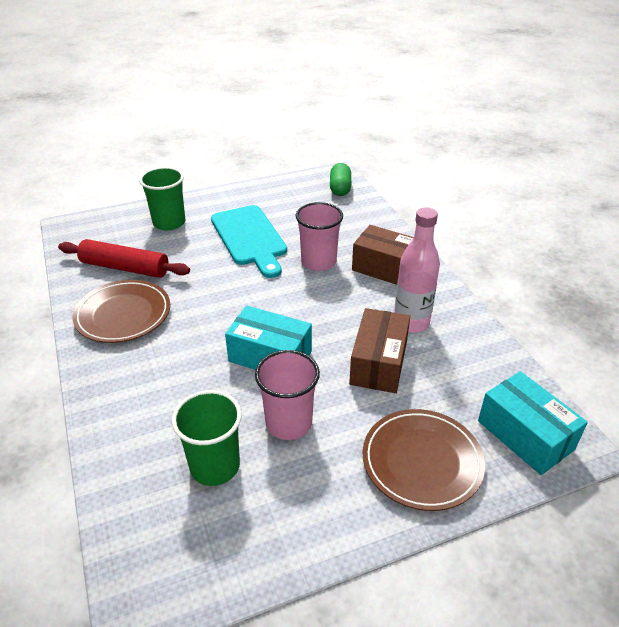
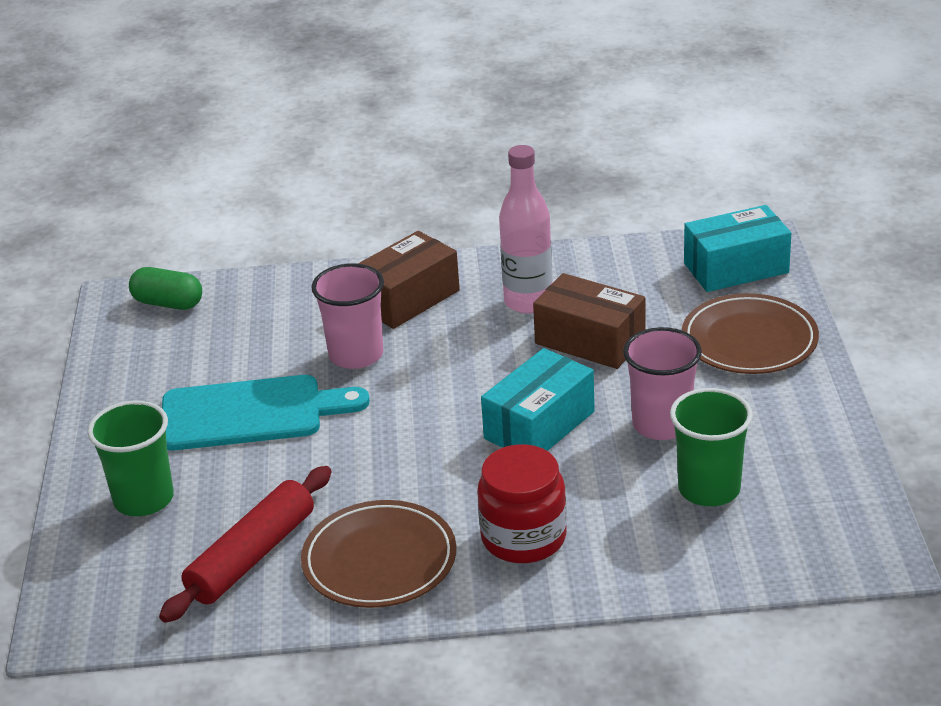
camera: 70 degrees left, 5 degrees down
none -> red jar [477,444,567,563]

